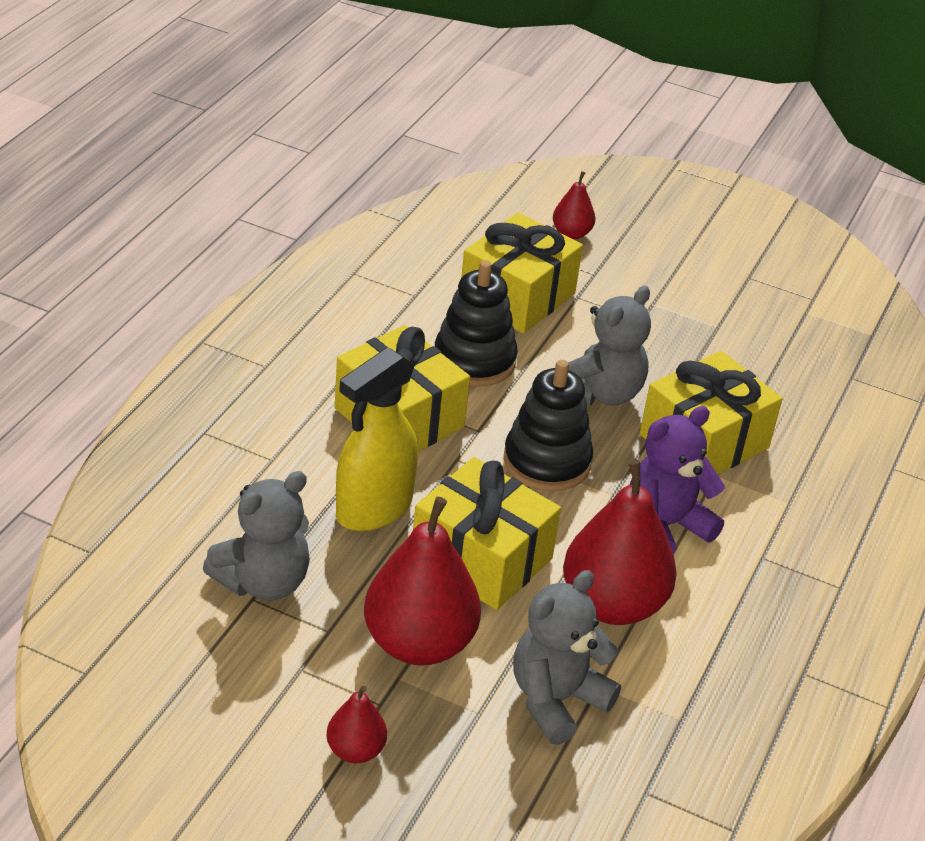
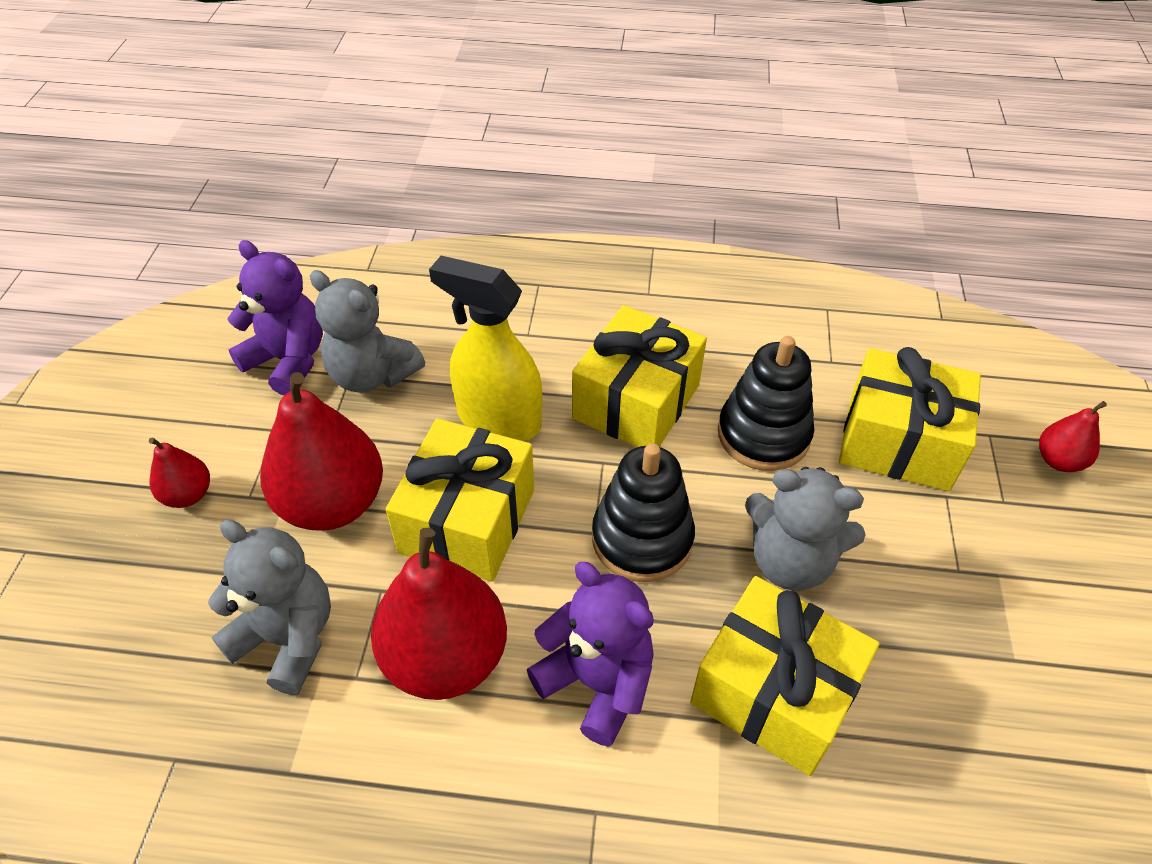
camera: 75 degrees right, 10 degrees up
none -> purple teddy bear [227,240,323,395]

